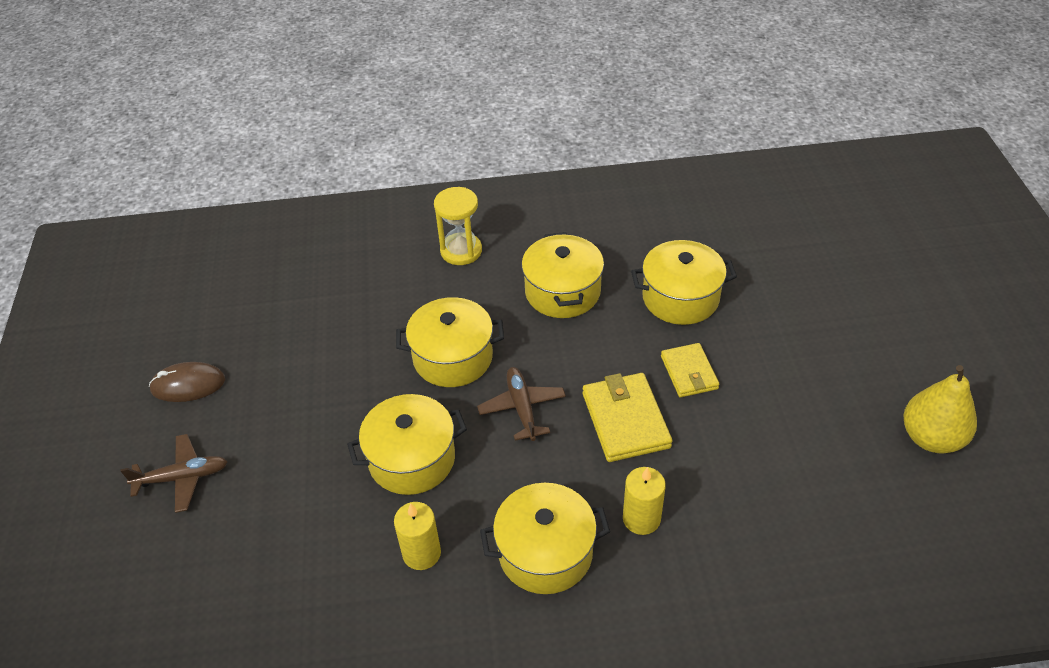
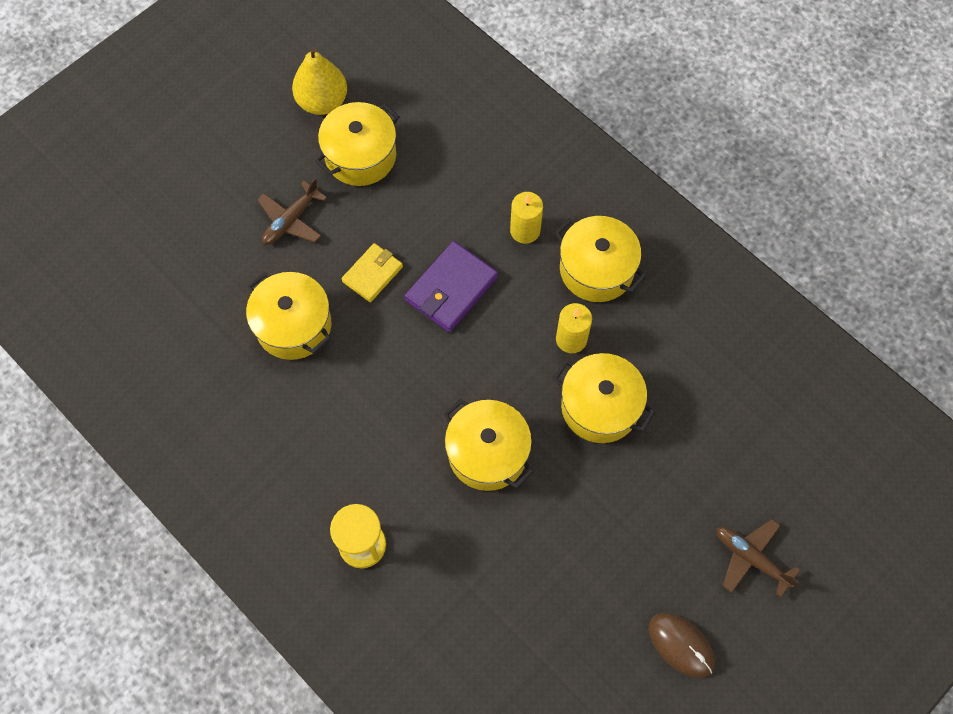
camera: 130 degrees left, 20 degrees up
yellow candle [394,502,441,570] -> yellow candle moved to [556,303,592,353]
brown plane [477,367,566,441] -> brown plane moved to [257,178,327,245]
yellow pot [522,232,604,318] -> yellow pot moved to [315,102,400,186]
yellow wallet [583,373,672,462] -> purple wallet [405,241,498,332]

